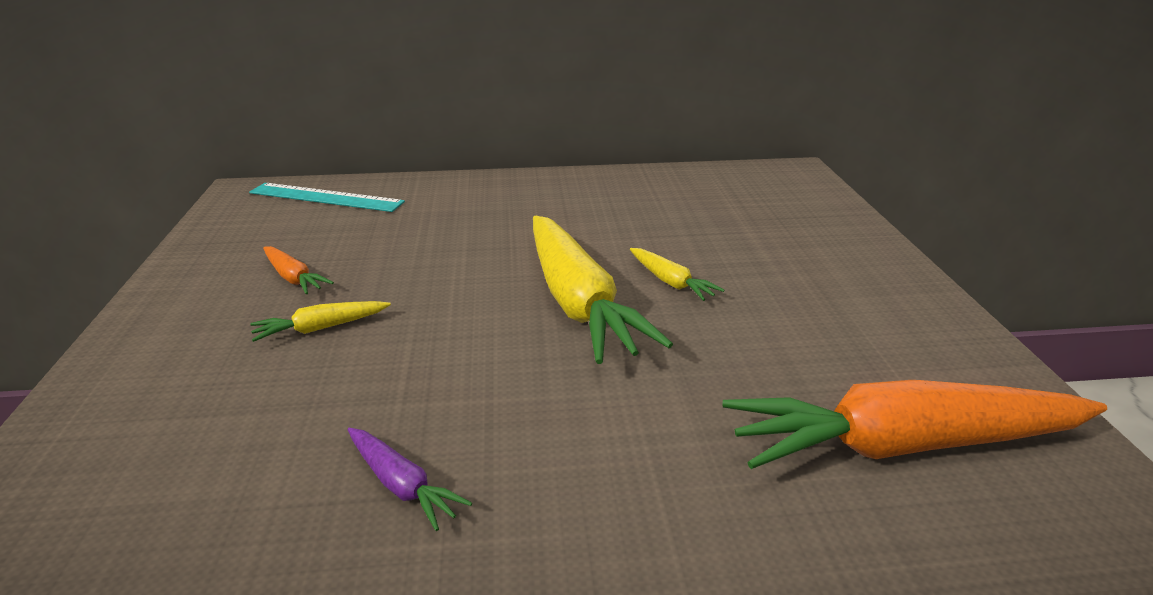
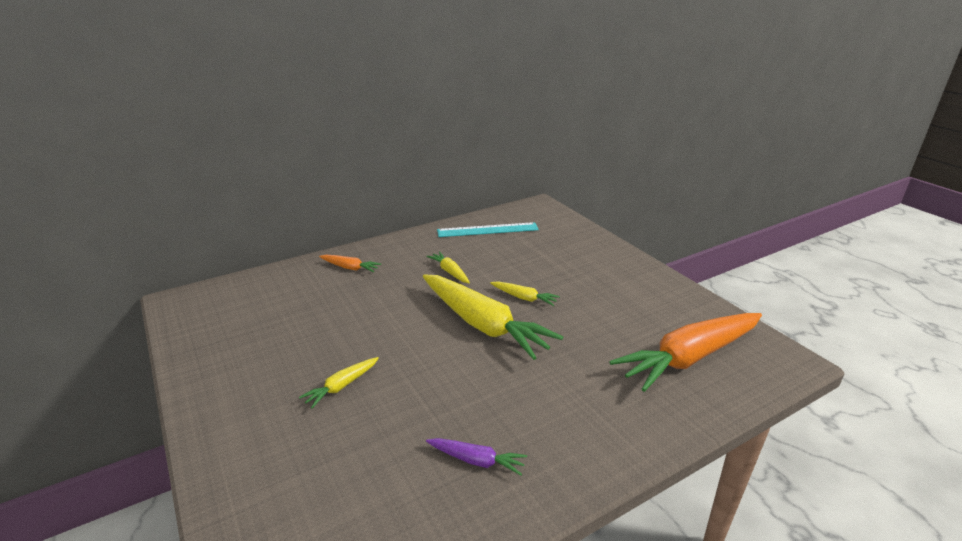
camera: 25 degrees left, 0 degrees up
turquoise ruler [249,183,405,212] -> turquoise ruler moved to [437,222,539,237]
orange carrot [263,246,334,294] -> orange carrot moved to [319,255,381,272]
none -> yellow carrot [426,251,470,283]

